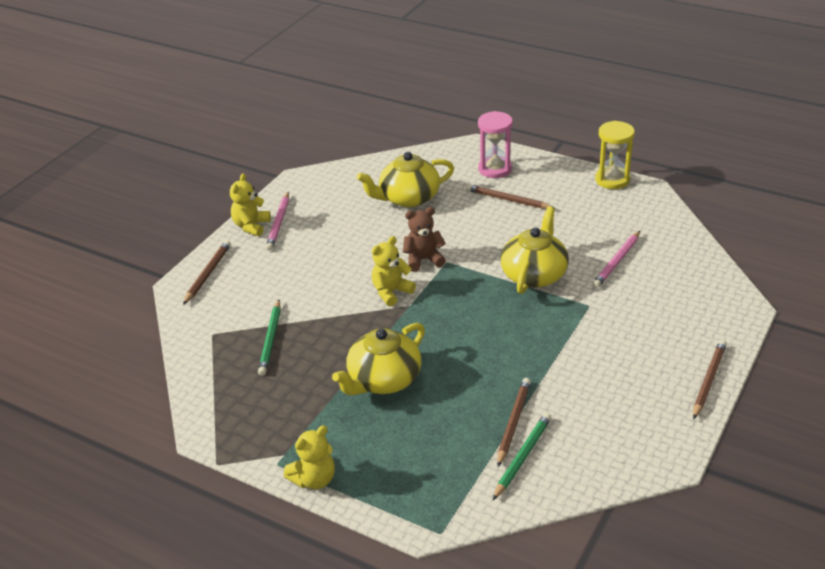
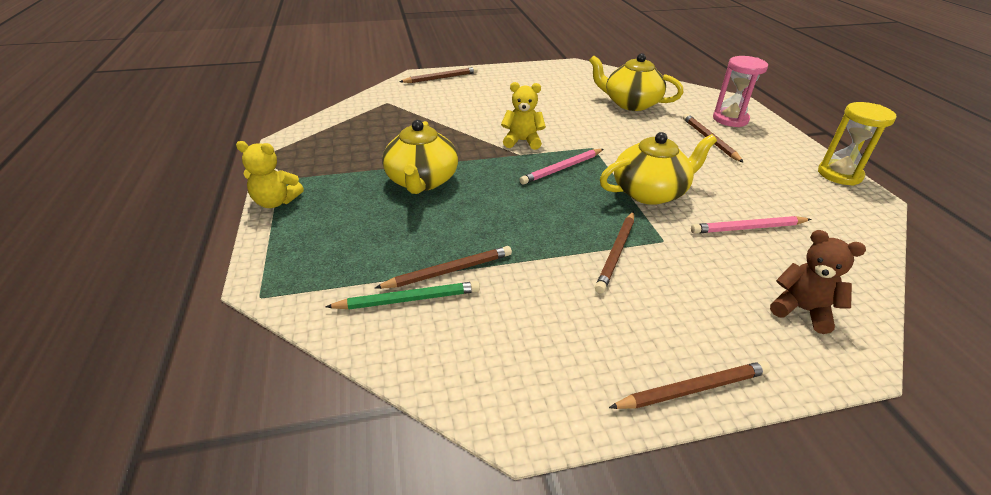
camera: 45 degrees right, 0 degrees up
yellow teddy bear [230,173,271,236] -> none
green pencil [258,300,281,376] -> none
pink pencil [266,192,289,251] -> pink pencil moved to [519,149,603,185]
yellow teapot [332,323,425,395] -> yellow teapot turned 90 degrees counterclockwise [382,120,458,194]
brown teddy bear [403,207,446,272] -> brown teddy bear moved to [770,230,866,334]
none -> brown pencil [595,211,634,293]

